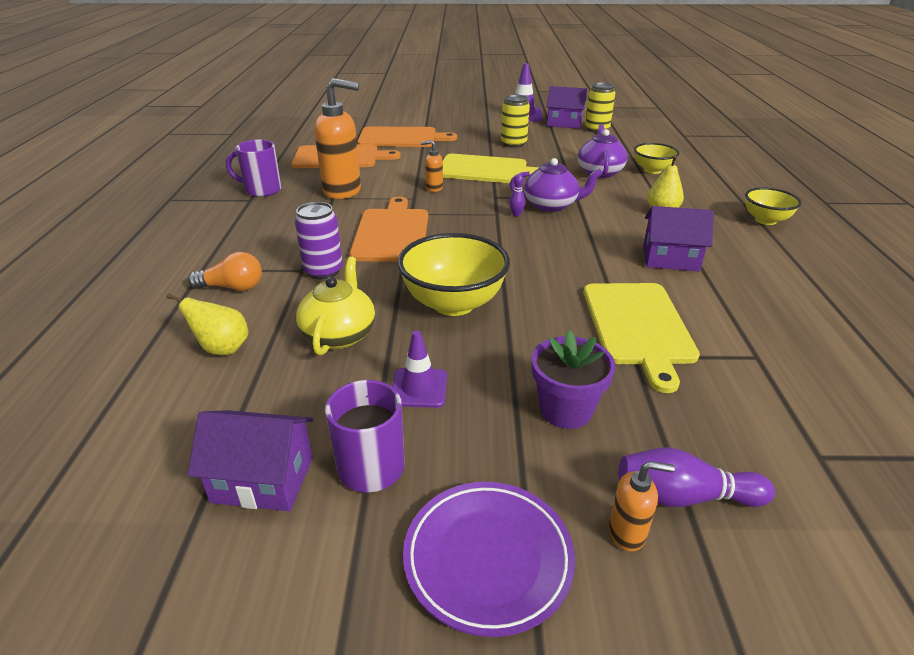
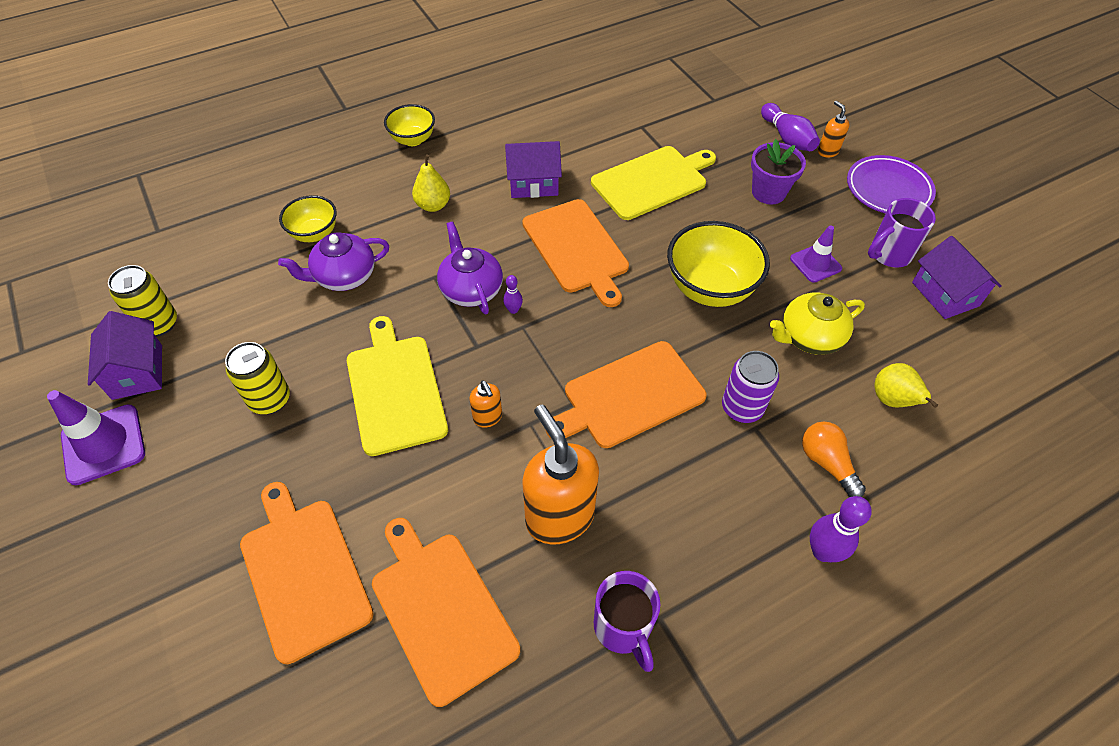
camera: 120 degrees left, 20 degrees up
purple house [643,206,714,271] -> purple house turned 75 degrees counterclockwise [505,141,562,198]
none -> orange cutting board [522,199,629,307]
none -> purple bowling pin [810,496,872,562]

